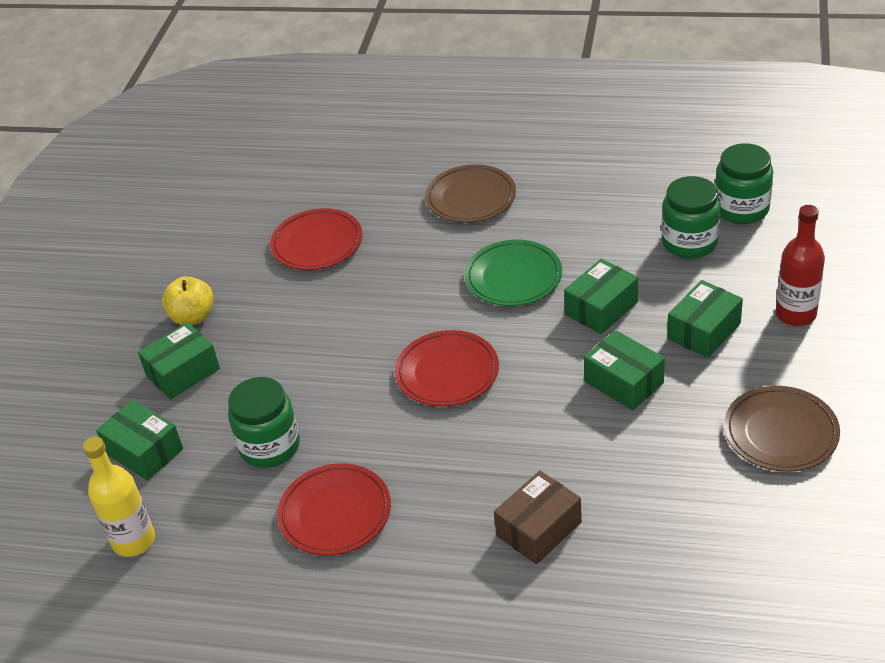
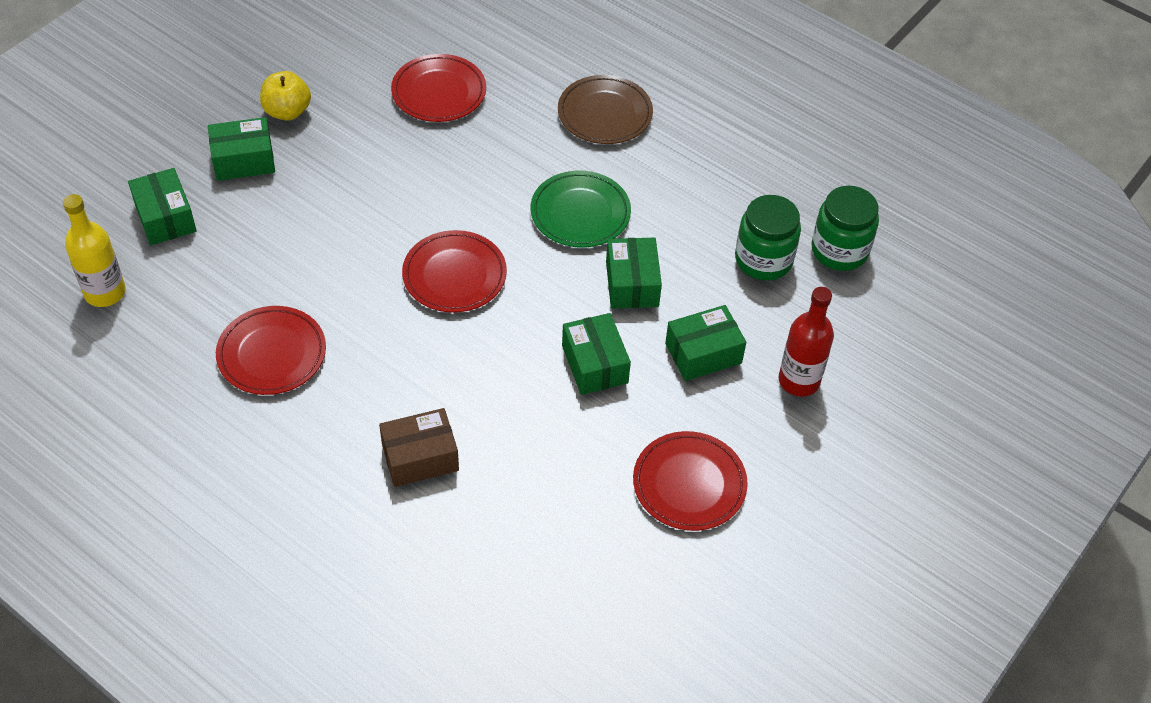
camera: 20 degrees right, 10 degrees up
green jar [228,377,300,468] -> none
green box [564,259,638,334] -> green box turned 75 degrees counterclockwise [606,237,662,309]
brown plate [724,386,840,472] -> red plate [633,431,748,531]

